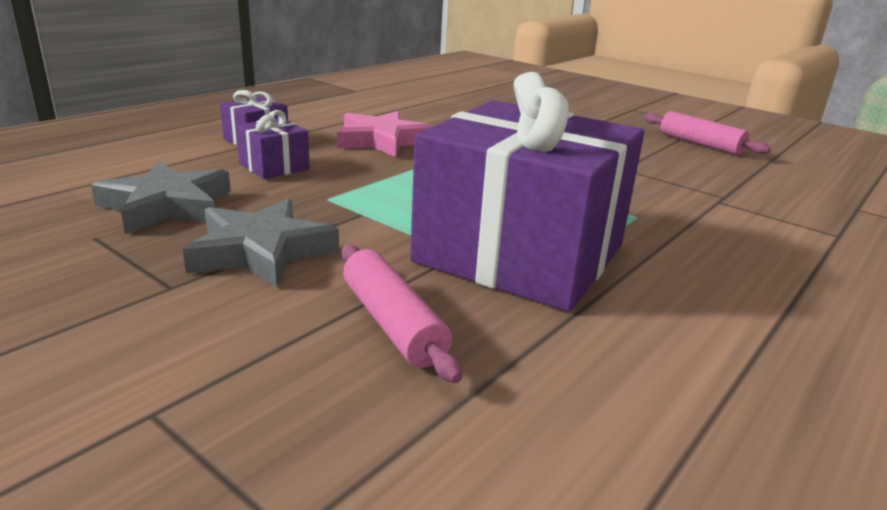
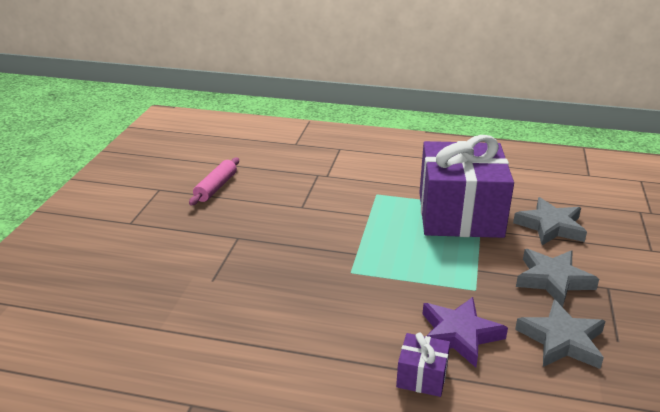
camera: 115 degrees left, 5 degrees up
purple gift [236,110,310,179] -> purple star [423,297,508,367]
pink star [337,111,432,157] -> none
pink rolling pin [342,245,462,383] -> grey star [513,197,587,245]

